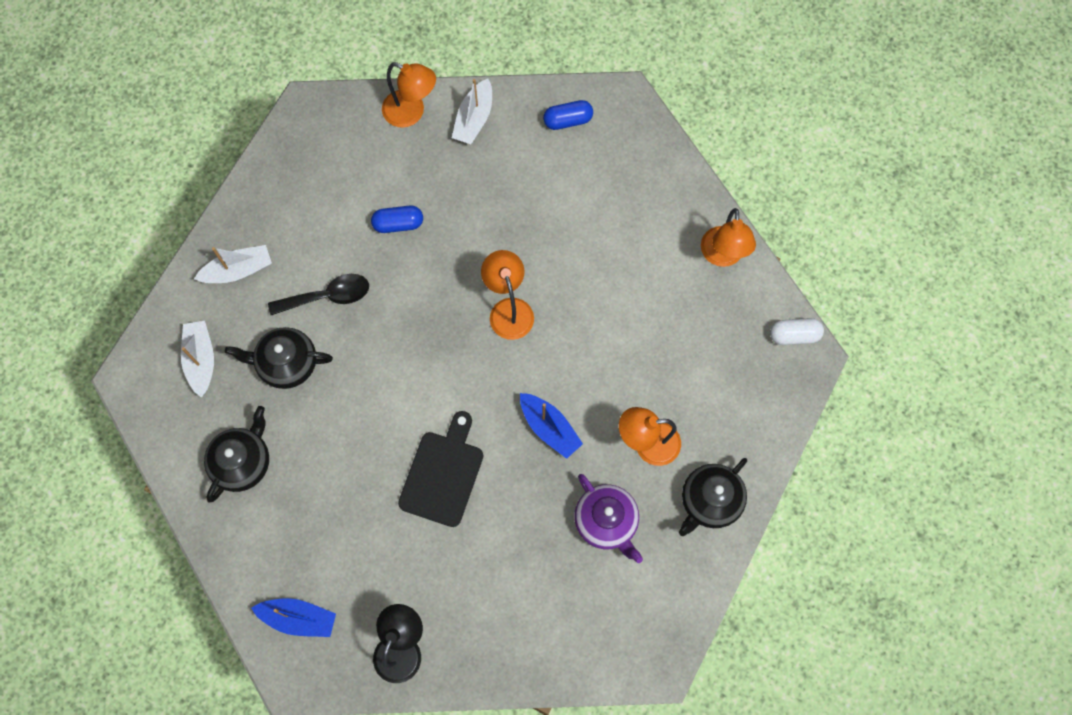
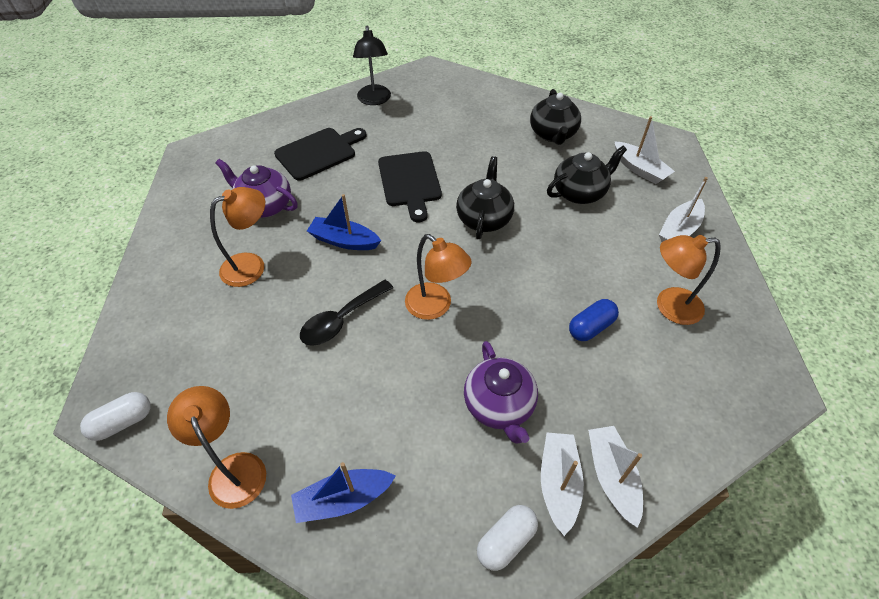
camera: 150 degrees right, 20 degrees down
blue boat [251,598,336,637] -> blue boat moved to [291,462,396,523]
black spoon [268,274,369,315] -> black spoon moved to [300,280,393,346]
orange lamp [382,62,436,128] -> orange lamp moved to [657,235,721,325]
blue capsule [543,100,593,130] -> white capsule [477,505,538,571]
black teapot [679,458,747,536] -> black teapot moved to [456,156,514,239]
none -> black cutting board [274,128,367,181]
none -> purple teapot [464,341,538,444]
none -> white boat [541,433,584,536]

